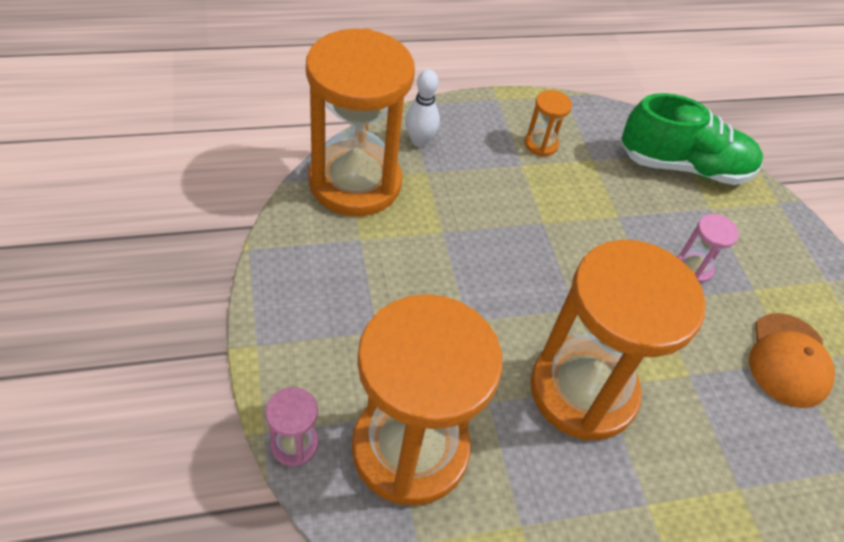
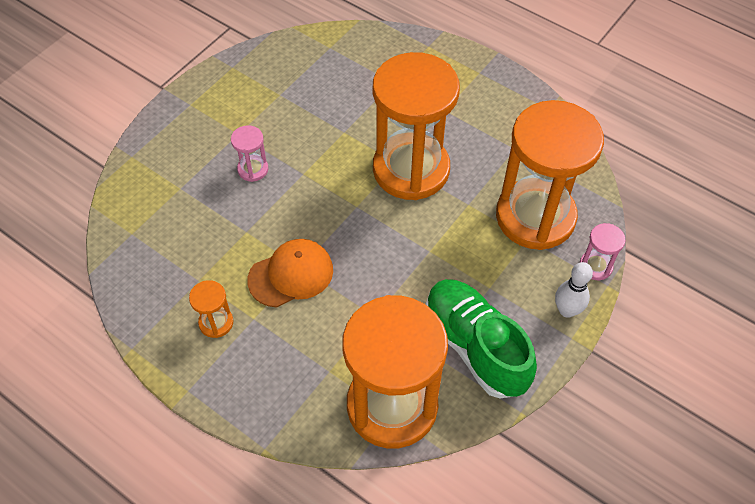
camera: 125 degrees left, 5 degrees up
white bowling pin [405,69,440,147] -> white bowling pin moved to [555,262,593,318]
green shoe [621,93,763,185] -> green shoe moved to [426,279,537,398]
orange cap [749,313,835,408] -> orange cap moved to [247,239,333,307]

